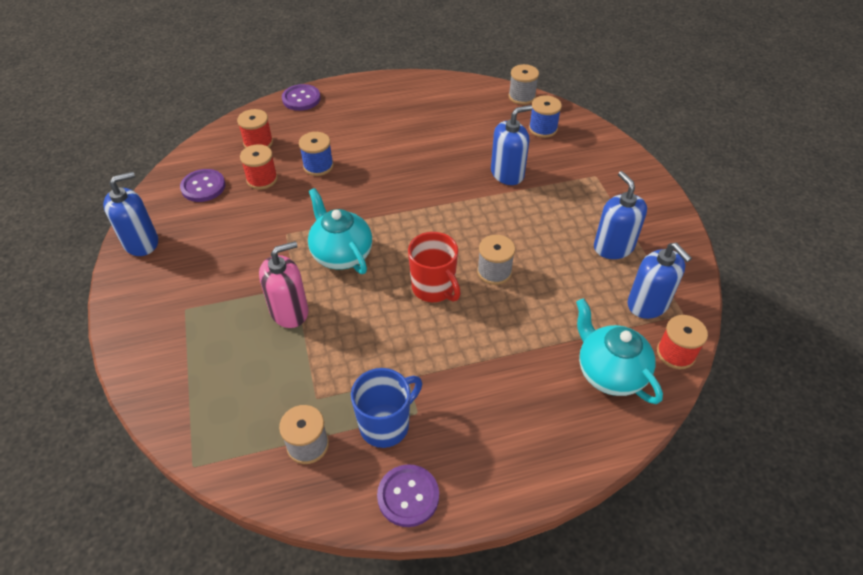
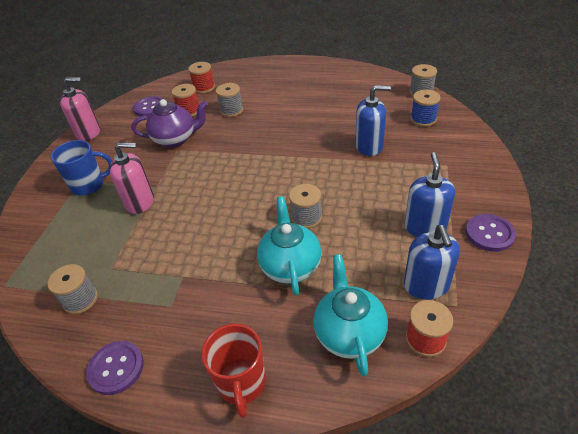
camera: 30 degrees right, 5 degrees down
blue soap dispenser [103,172,158,256] -> pink soap dispenser [60,77,100,141]
purple button [282,84,321,111] -> purple button moved to [465,214,516,252]
blue spool [299,132,334,176] -> grey spool [216,83,243,117]
turquoise teapot [308,188,372,274] -> turquoise teapot moved to [257,196,321,296]
blue mug [351,368,422,448] -> blue mug moved to [51,140,113,196]
red mug [408,232,461,302] -> red mug moved to [202,324,266,418]
none -> purple teapot [131,99,208,147]

